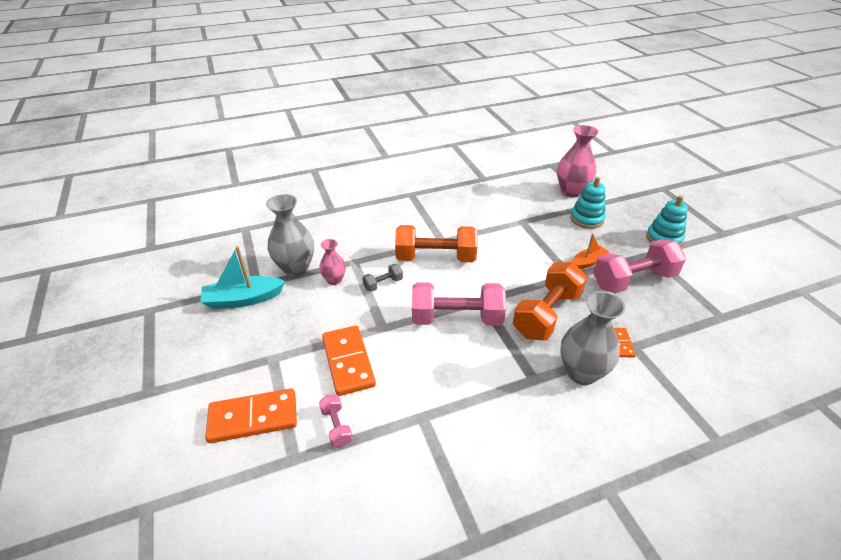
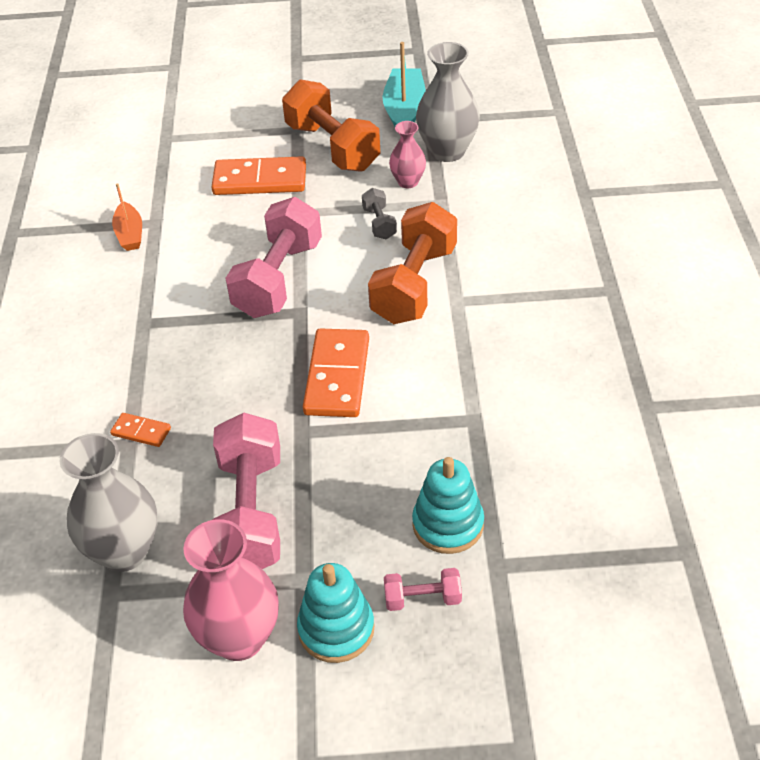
camera: 110 degrees right, 5 degrees up
orange domino [205,388,297,443] -> orange domino moved to [303,328,369,417]
pink dumbbell [319,395,353,447] -> pink dumbbell moved to [384,568,462,611]
orange dumbbell [513,262,587,340] -> orange dumbbell moved to [282,79,380,172]
pink vase [557,125,599,197] -> pink vase moved to [183,519,279,661]
grey vase [560,291,625,385] -> grey vase moved to [59,433,157,572]
orange boat [572,234,609,269] -> orange boat moved to [112,183,142,251]

